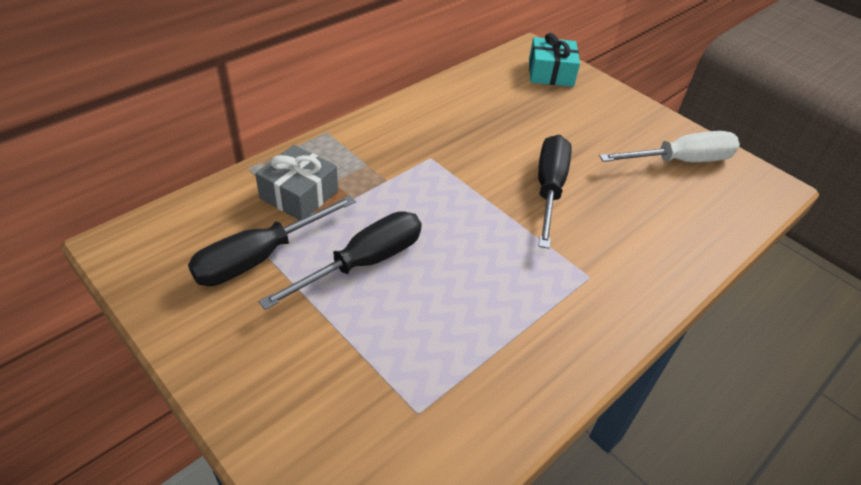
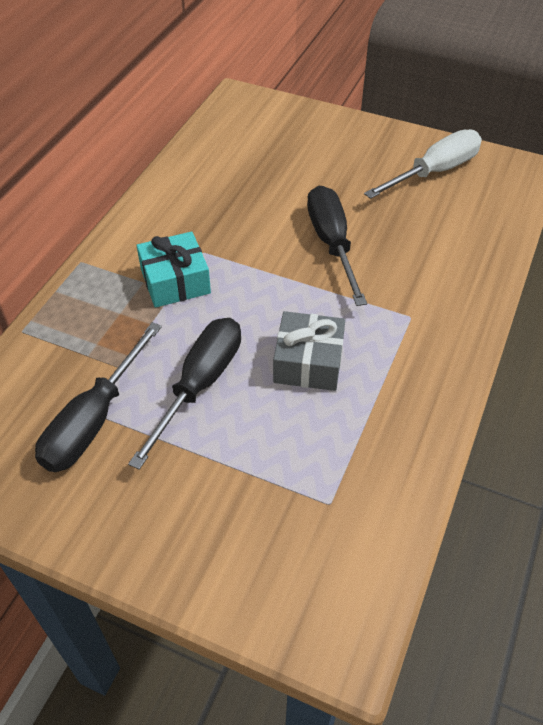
camera: 20 degrees left, 5 degrees up
grey gift [255,145,338,220] -> grey gift moved to [273,311,345,391]
turquoise gift [529,33,580,87] -> turquoise gift moved to [137,231,211,308]

